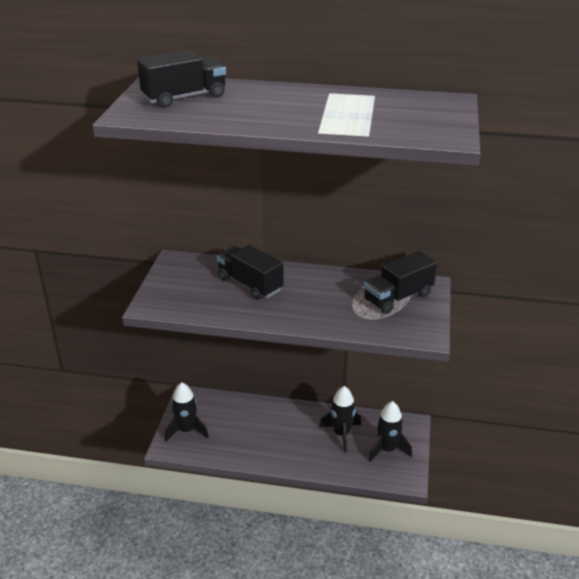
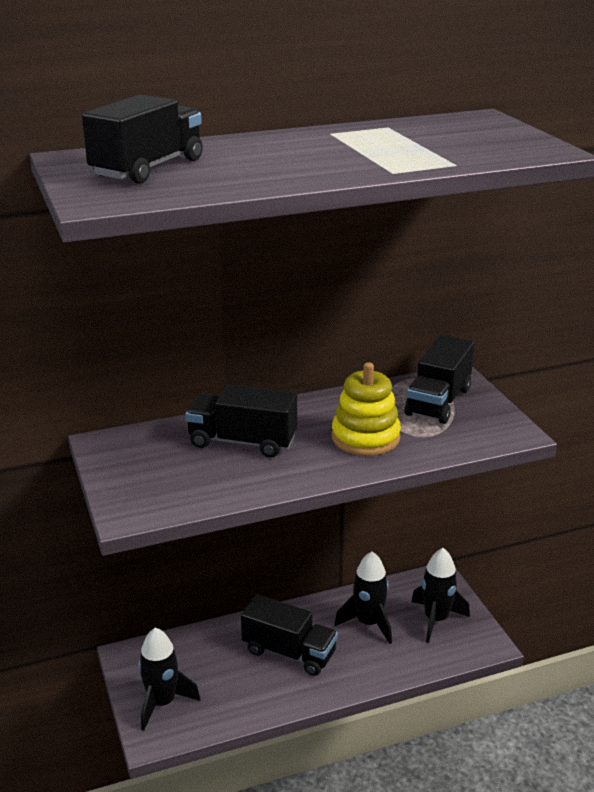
camera: 30 degrees left, 5 degrees down
none -> black truck [241,594,338,676]
none -> yellow stacking toy [332,362,401,456]

